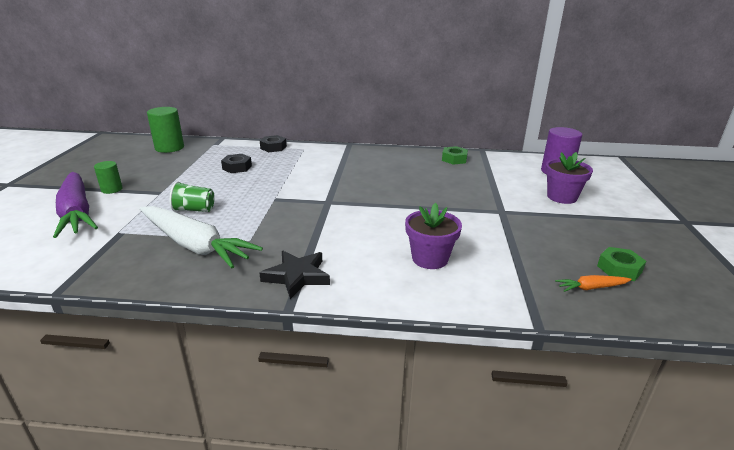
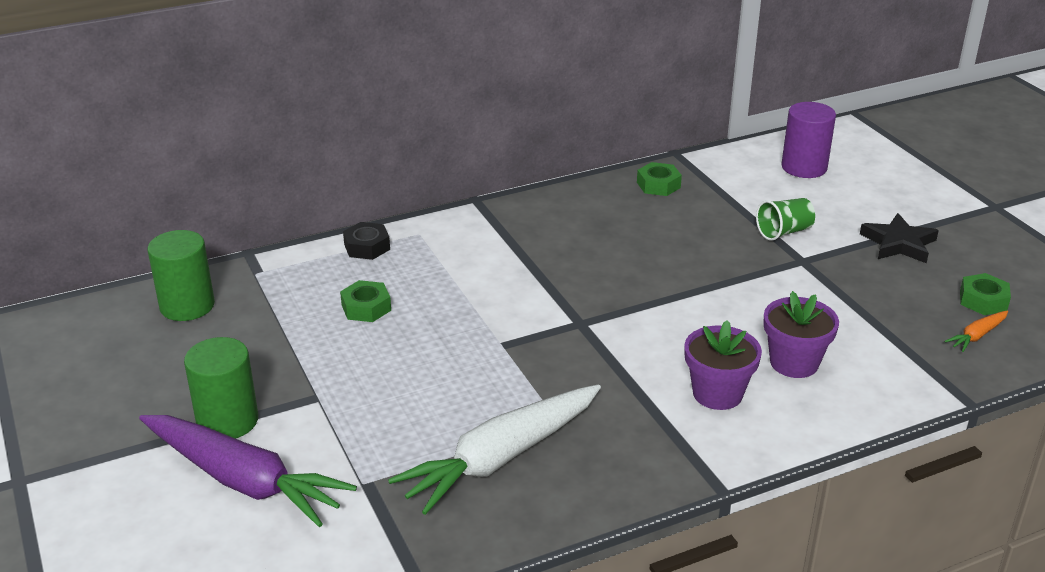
camera: 30 degrees left, 5 degrees up
green cylinder [94,161,123,194] -> green cylinder [184,337,258,439], size x1.71
white carrot [140,206,263,268] -> white carrot turned 135 degrees clockwise [388,384,601,515]
green cup [170,181,215,212] -> green cup moved to [756,198,815,241]
black nut [221,154,252,173] -> green nut [340,280,391,322]
black star [260,251,330,299] -> black star moved to [860,213,939,263]
purple flower pot [545,152,593,204] -> purple flower pot moved to [684,320,762,410]

